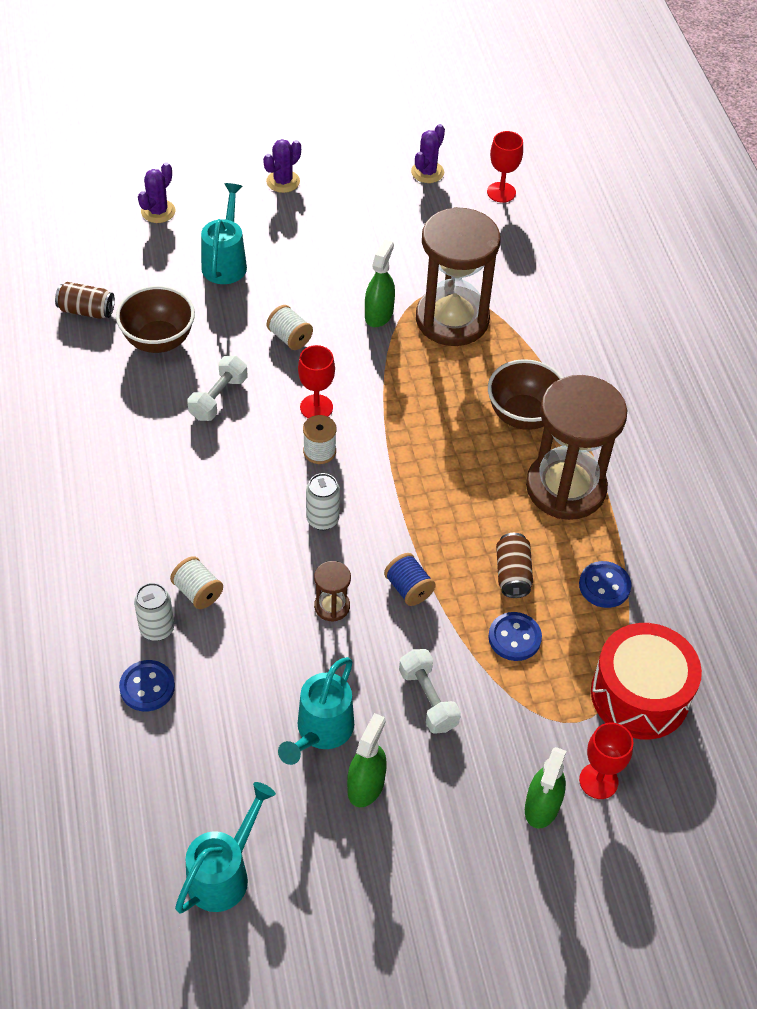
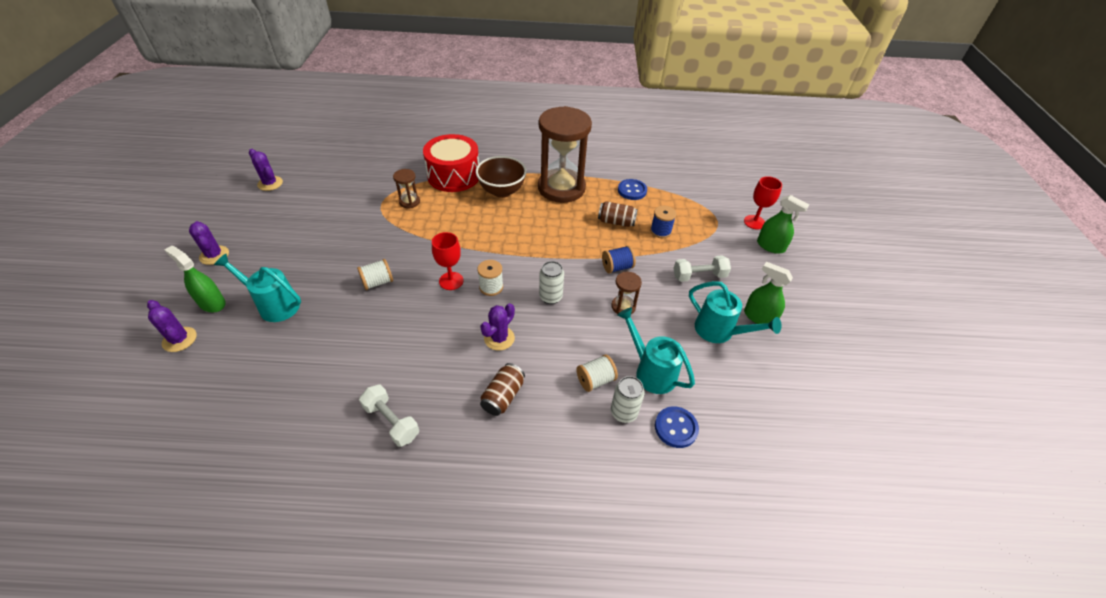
camera: 75 degrees left, 5 degrees down
brown can [55,282,115,319] -> brown can moved to [480,363,525,416]
brown bowl [116,286,195,353] -> none
turquoise watering can [175,782,276,913] -> turquoise watering can moved to [617,307,695,394]
white dumbbell [187,356,248,421] -> white dumbbell moved to [359,385,419,447]
green spray bottle [365,239,395,327] -> green spray bottle moved to [165,246,226,313]
brown hourglass [416,207,501,346] -> brown hourglass [393,169,420,208], size x0.42
red goblet [487,131,523,203] -> none
blue button [488,612,542,661] -> blue spool [650,206,676,238]
red drum [591,623,702,740] -> red drum moved to [423,134,479,192]
none -> purple cactus [480,303,515,351]

